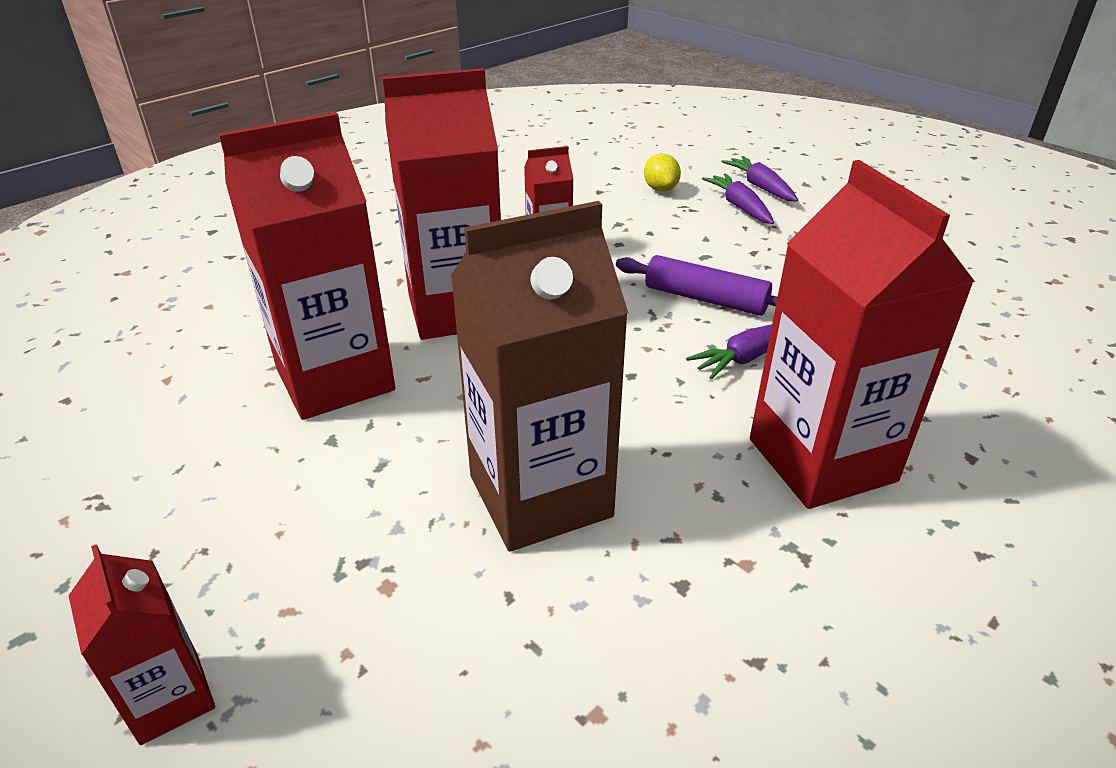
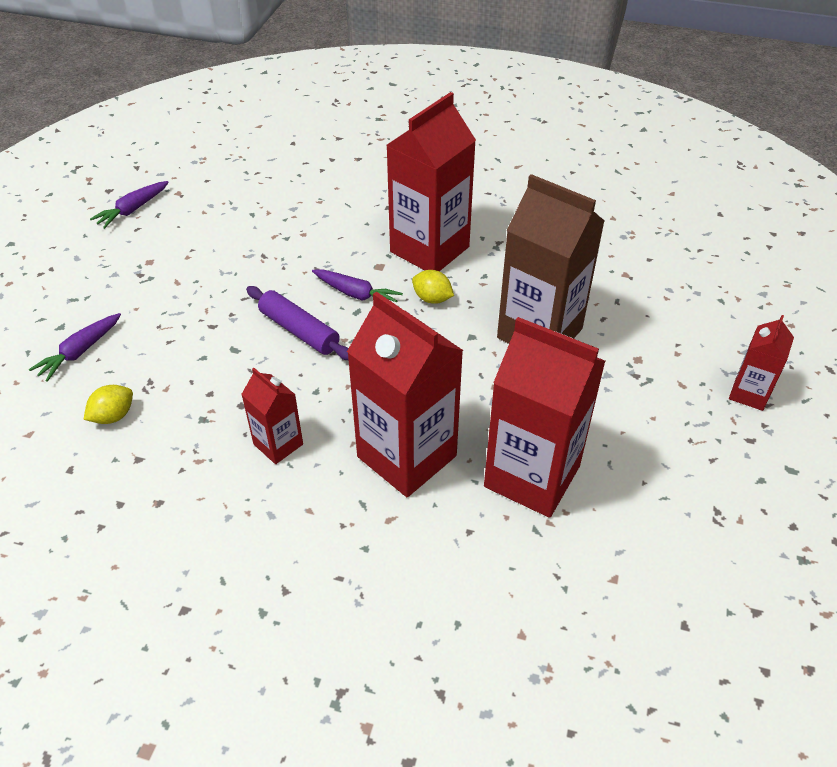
camera: 120 degrees left, 10 degrees up
purple rolling pin [616,255,777,316] -> purple rolling pin turned 45 degrees counterclockwise [246,286,348,360]
purple carrot [702,173,774,224] -> purple carrot moved to [90,181,169,229]
none -> yellow lemon [412,270,454,304]

